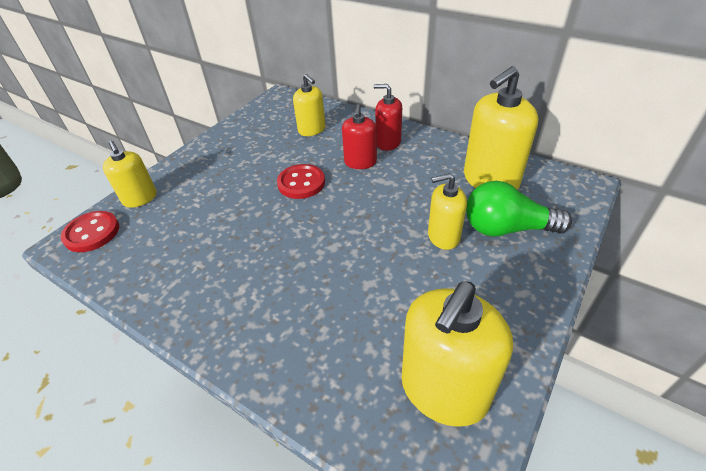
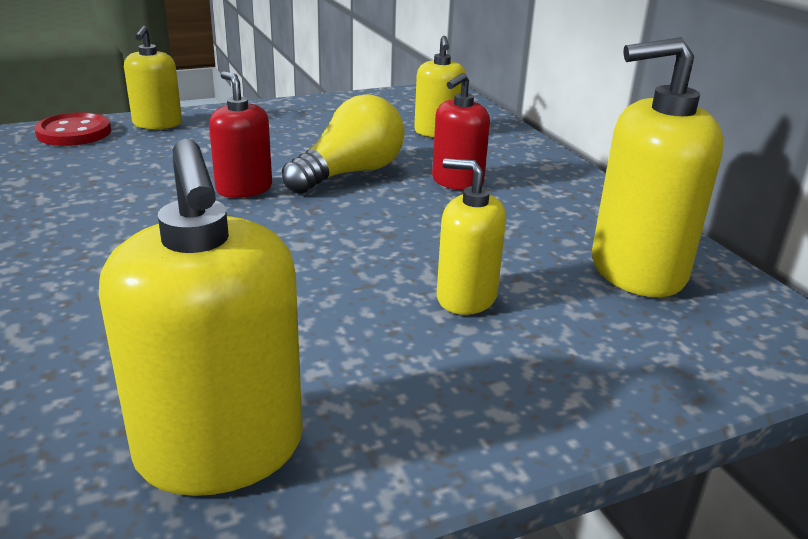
camera: 30 degrees right, 15 degrees down
red button [277,164,325,199] -> yellow light bulb [282,94,405,194]
red soap dispenser [373,84,402,151] -> red soap dispenser moved to [209,71,272,198]
yellow soap dispenser [402,281,513,427] -> yellow soap dispenser turned 90 degrees counterclockwise [99,139,303,496]
green light bulb [466,181,572,236] -> none

